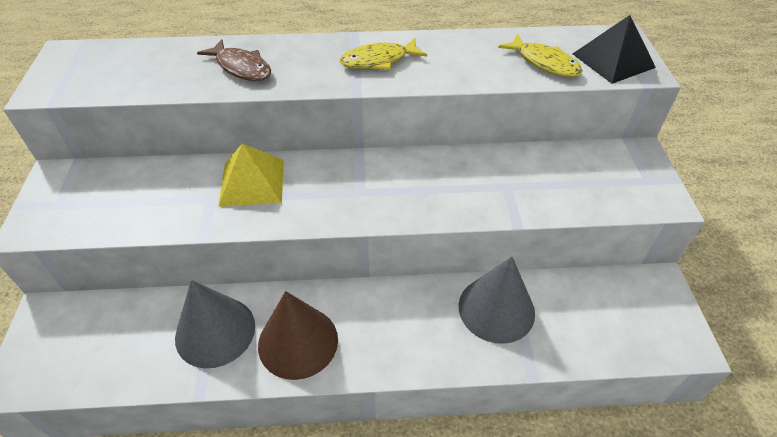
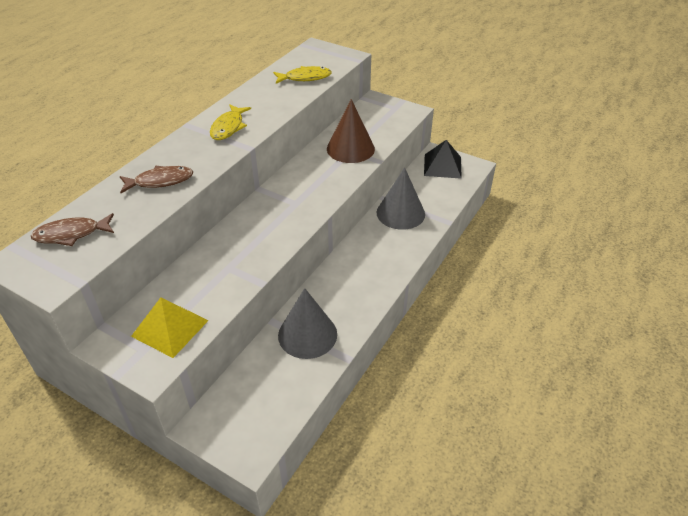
camera: 55 degrees left, 5 degrees down
yellow pyramid [218,144,284,207] -> yellow pyramid moved to [131,297,209,358]
brown cone [258,291,338,380] -> brown cone moved to [327,99,375,163]
black pyramid [573,15,656,84] -> black pyramid moved to [424,140,462,179]
none -> brown fish [31,213,114,246]

